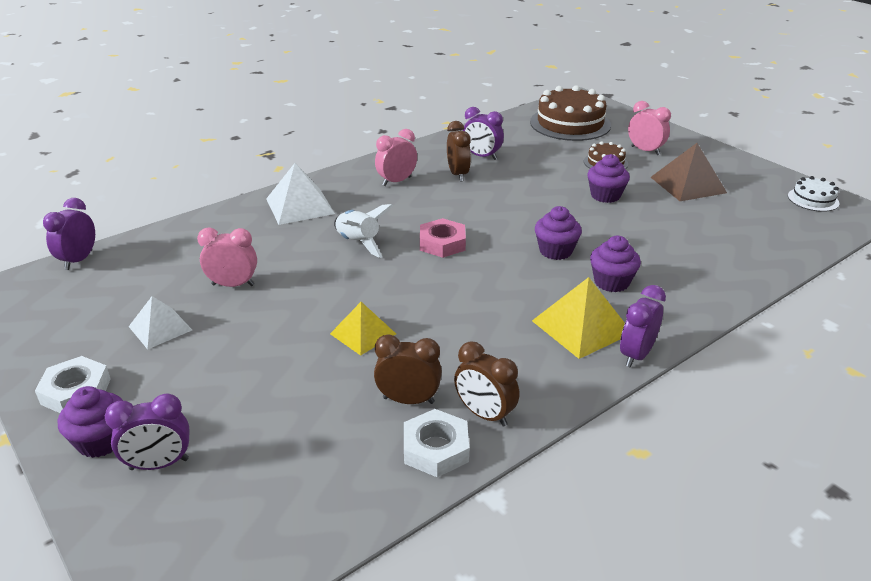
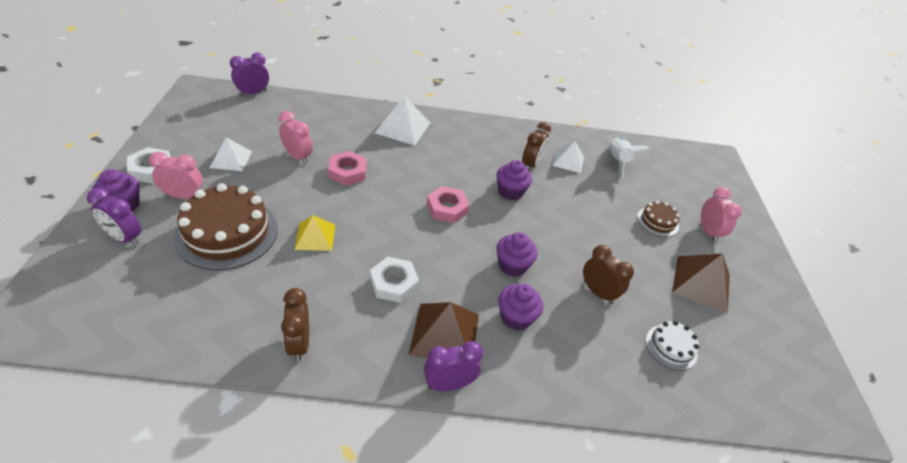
camera: 35 degrees right, 10 degrees up
white rocket [334,204,393,258] -> white rocket moved to [609,138,651,178]
brown clock [374,334,442,404] -> brown clock moved to [583,245,634,304]
pink clock [375,129,417,186] -> pink clock moved to [149,152,203,199]
white nut [404,409,469,477] -> white nut moved to [370,257,419,303]
purple clock [463,107,504,160] -> white pyramid [552,141,584,173]
brown cake [530,85,611,141] -> brown cake moved to [174,183,278,270]
yellow pyramid [532,277,625,359] -> brown pyramid [408,302,479,359]
purple cupcake [587,154,630,203] -> purple cupcake moved to [496,160,532,200]
white cake [788,176,839,212] -> white cake moved to [646,321,699,371]
none -> pink nut [328,151,367,186]

